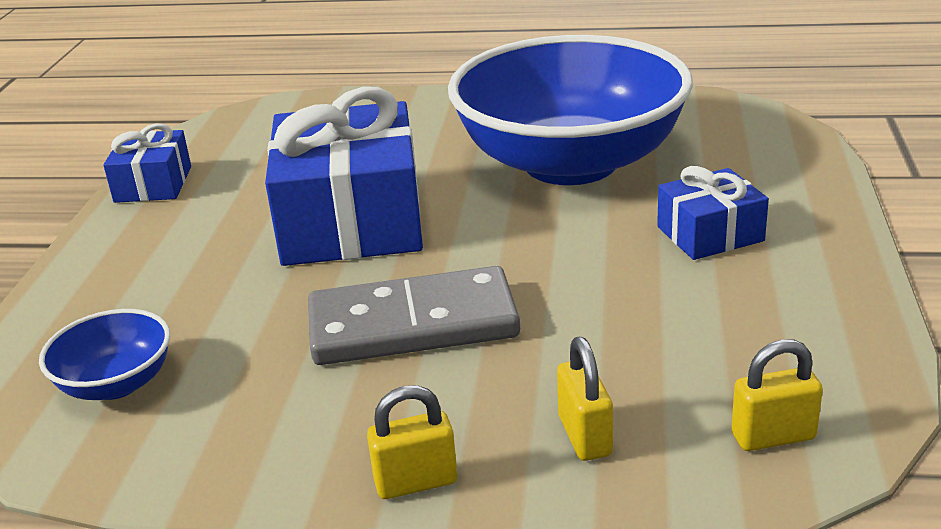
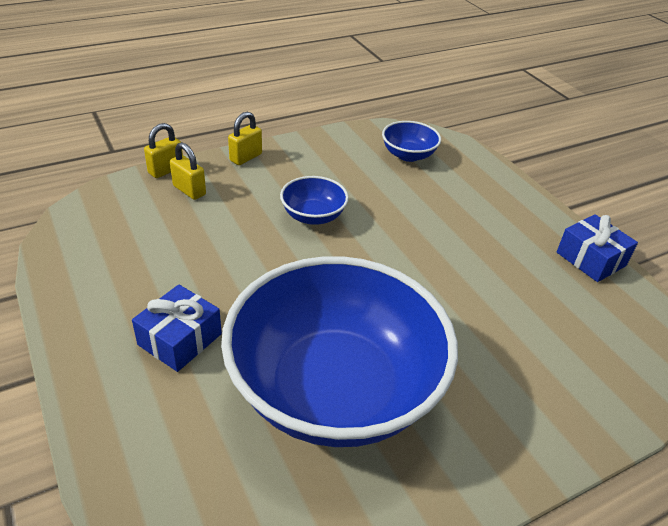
camera: 140 degrees right, 10 degrees up
blue gift [265,87,423,266] -> none
grey domino [308,266,520,365] -> blue bowl [280,176,349,225]
yellow padlock [731,340,823,451] -> yellow padlock moved to [144,123,183,178]

